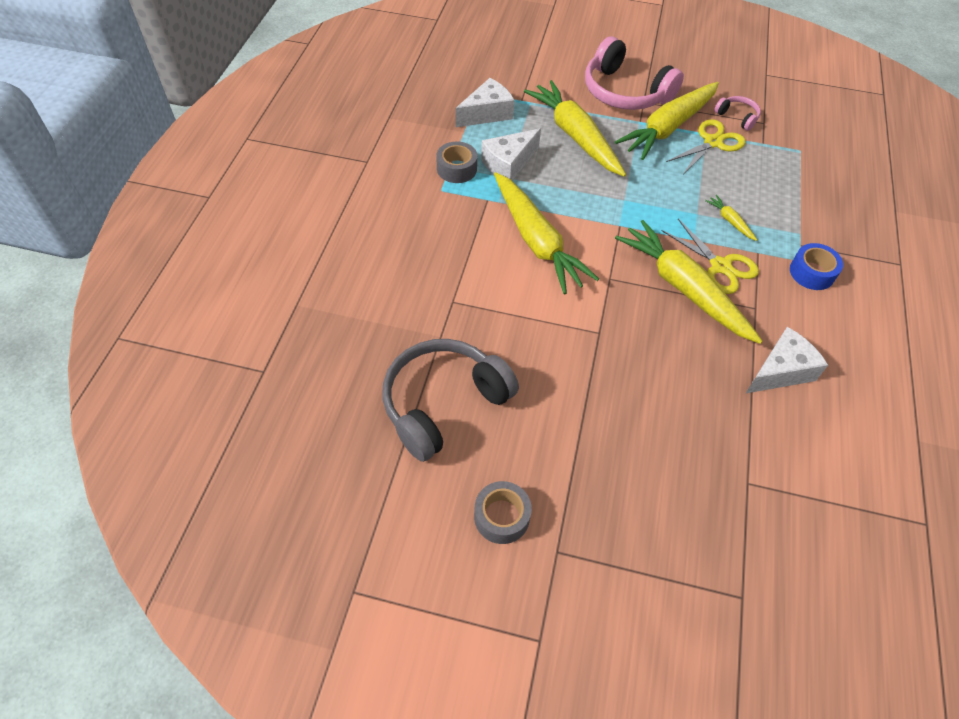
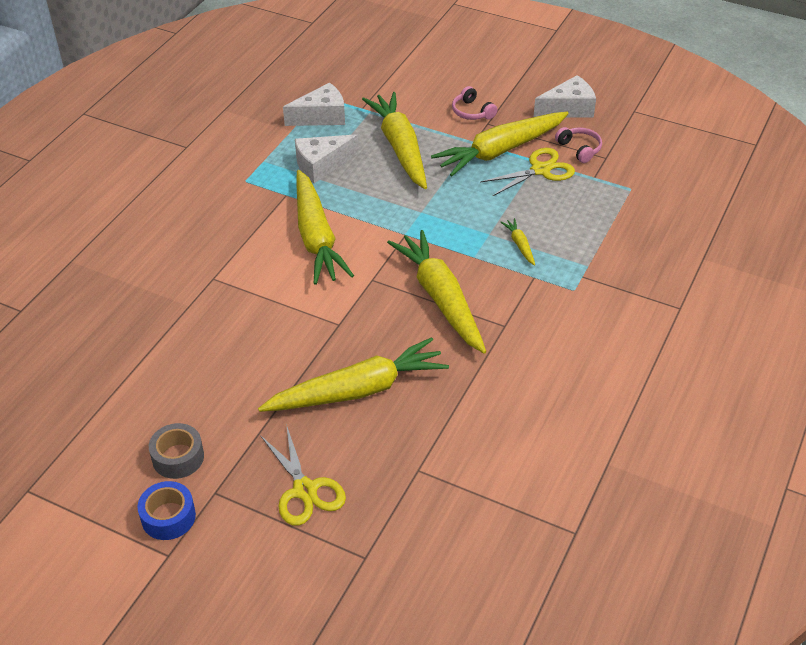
camera: 15 degrees right, 10 degrees down
grey headphones [382,339,519,462] -> none
grey tape [436,141,477,183] -> none
pink headphones [585,36,684,110] -> pink headphones [452,86,498,120], size x0.46
yellow scissors [661,219,759,294] -> yellow scissors moved to [260,424,346,526]
white cheese [745,327,828,394] -> white cheese moved to [533,75,596,118]
blue tape [790,243,843,290] -> blue tape moved to [137,481,196,540]
none -> yellow carrot [258,337,449,412]

